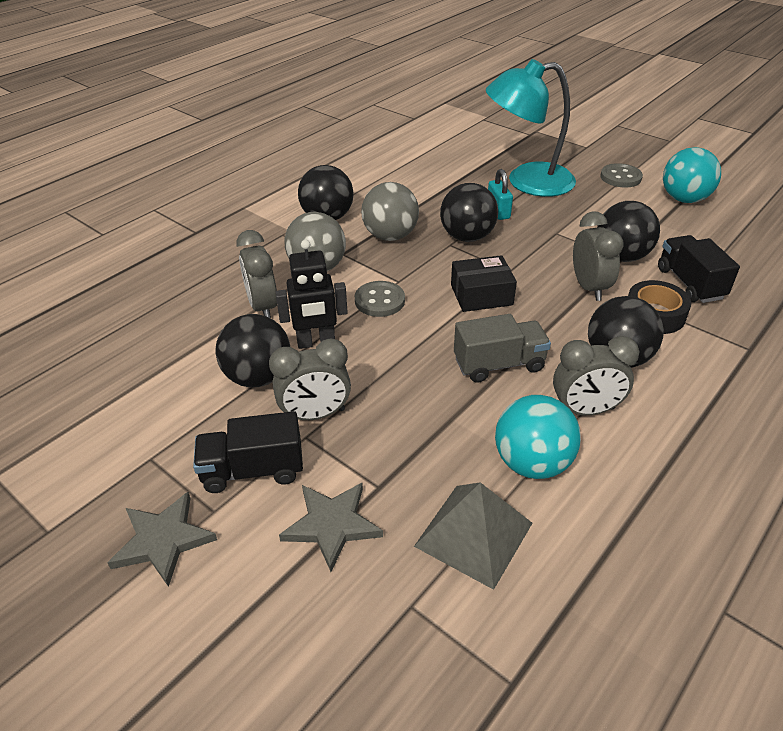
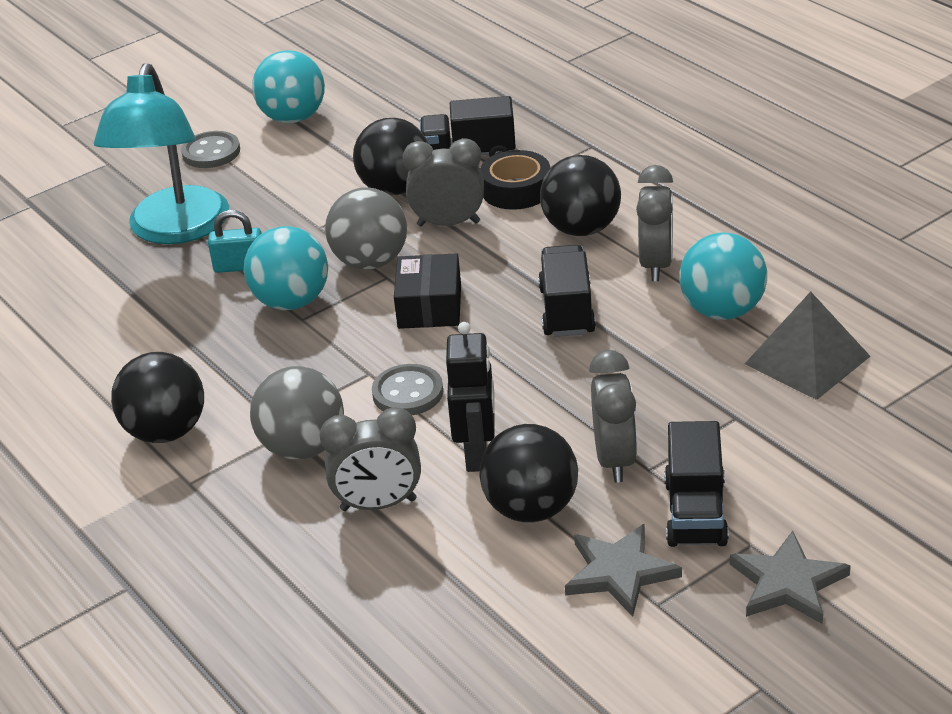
camera: 75 degrees left, 5 degrees down
grey star [279,483,383,572] -> grey star moved to [565,524,682,617]
grey ball [361,182,419,241] -> grey ball moved to [325,187,407,270]
black ball [440,183,498,242] -> turquoise ball [244,226,328,310]
grey truck [454,314,551,383] -> black truck [538,245,596,337]

